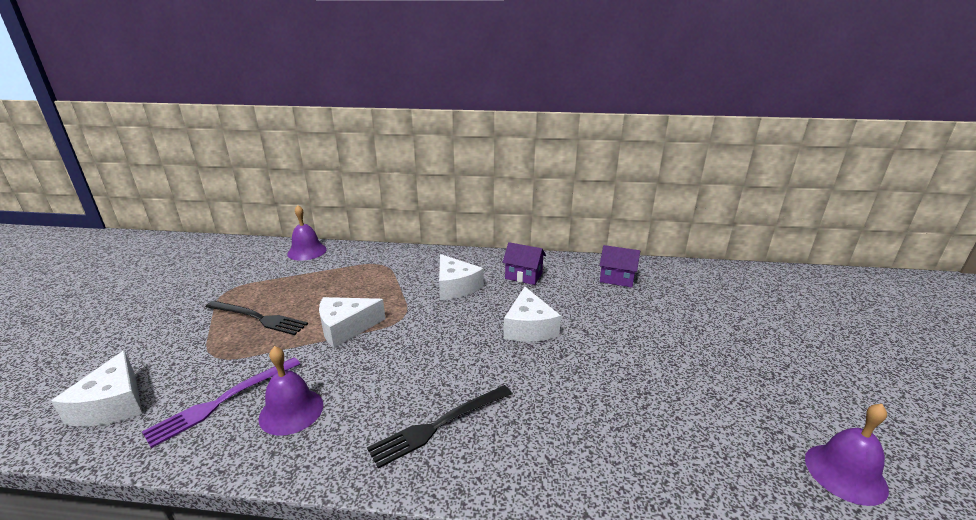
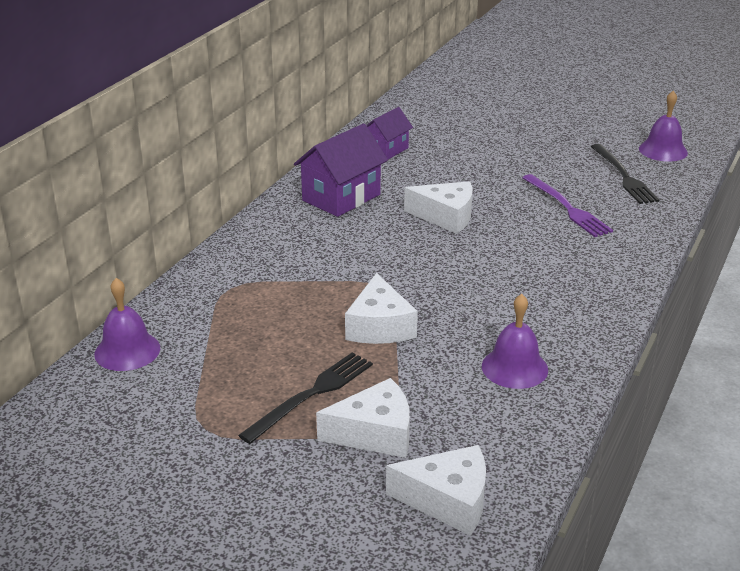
camera: 70 degrees left, 5 degrees up
purple fork [142,357,300,448] -> purple fork moved to [523,174,613,237]
black fork [367,385,512,469] -> black fork moved to [591,144,660,204]
white cheese [439,254,484,300] -> white cheese moved to [316,378,410,458]
purple house [502,242,546,285] -> purple house [294,123,388,217], size x1.59

